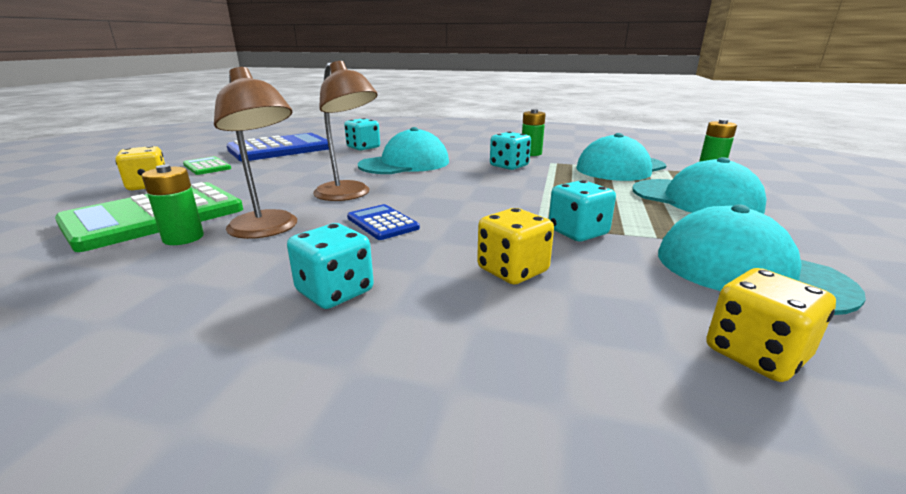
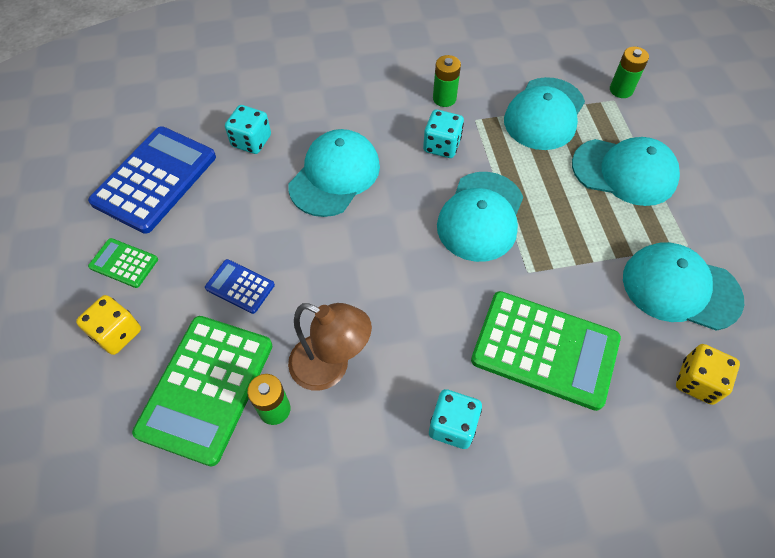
camera: 25 degrees left, 35 degrees up
brown lamp [313,61,378,201] -> none
blue calculator [347,204,420,240] -> blue calculator moved to [205,259,275,314]
yellow dice [477,208,554,285] -> green calculator [471,291,621,411]
turquoise dice [549,180,616,242] -> none
none -> turquoise cap [437,172,523,262]

